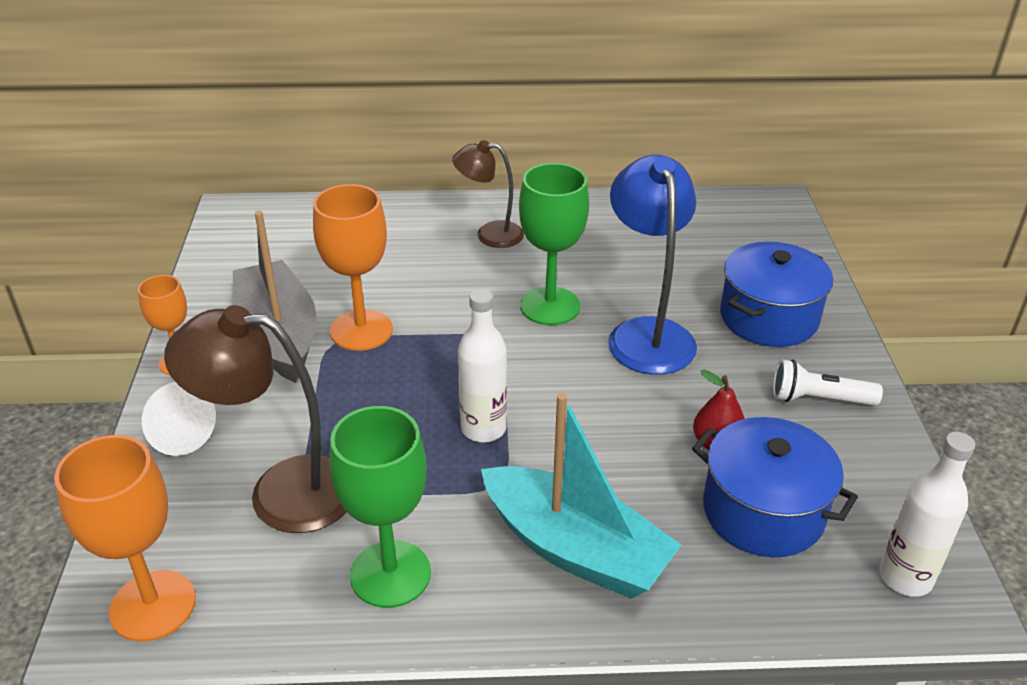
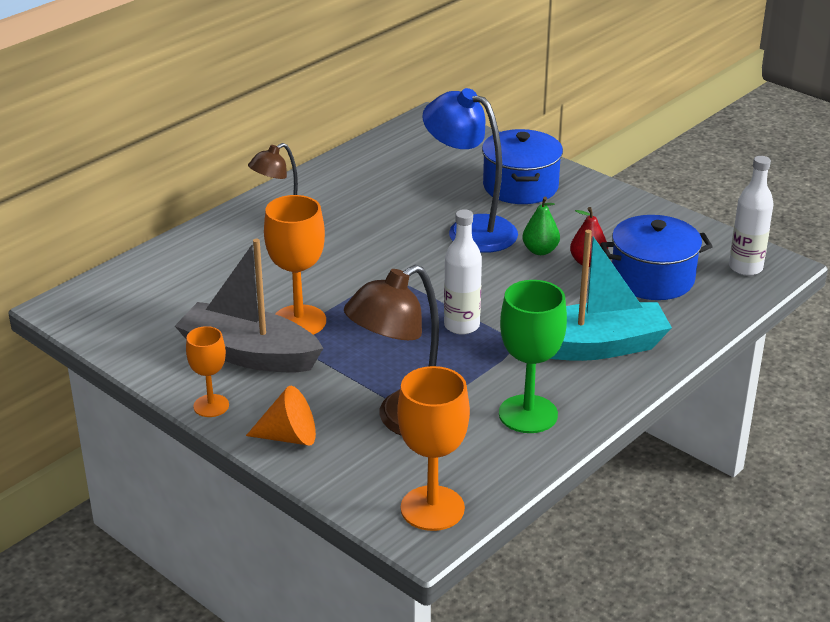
camera: 45 degrees left, 5 degrees down
white cone [142,382,216,456] -> orange cone [246,386,316,446]
green goblet [519,163,589,325] -> none
white flashlight [773,359,883,406] -> none
none -> green pear [522,197,560,255]

